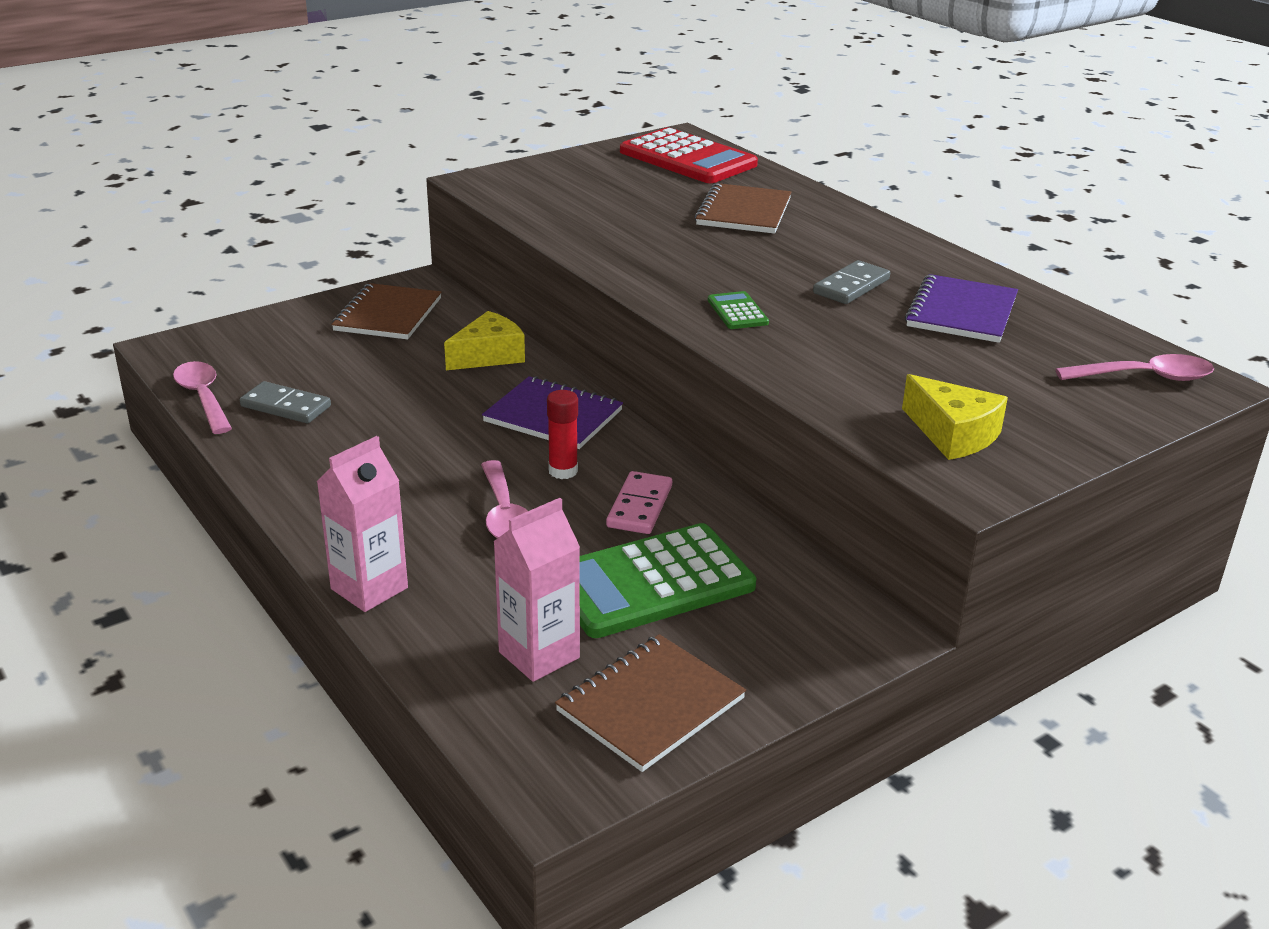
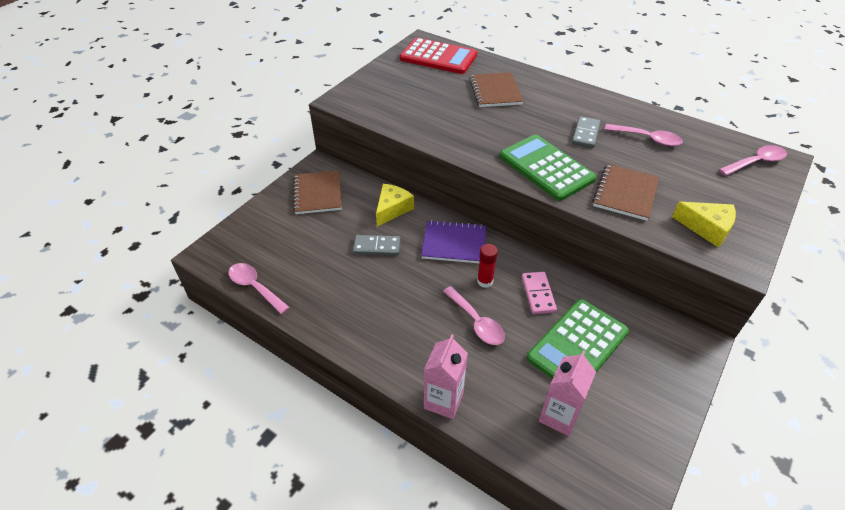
camera: 20 degrees left, 15 degrees up
grey domino [240,381,331,423] -> grey domino moved to [353,235,401,256]
brown notebook [555,634,746,772] -> brown notebook moved to [592,164,659,221]
green calculator [708,291,769,329] -> green calculator [500,134,597,201], size x2.27
purple notebook [905,274,1018,343] -> pink spoon [605,124,683,146]

